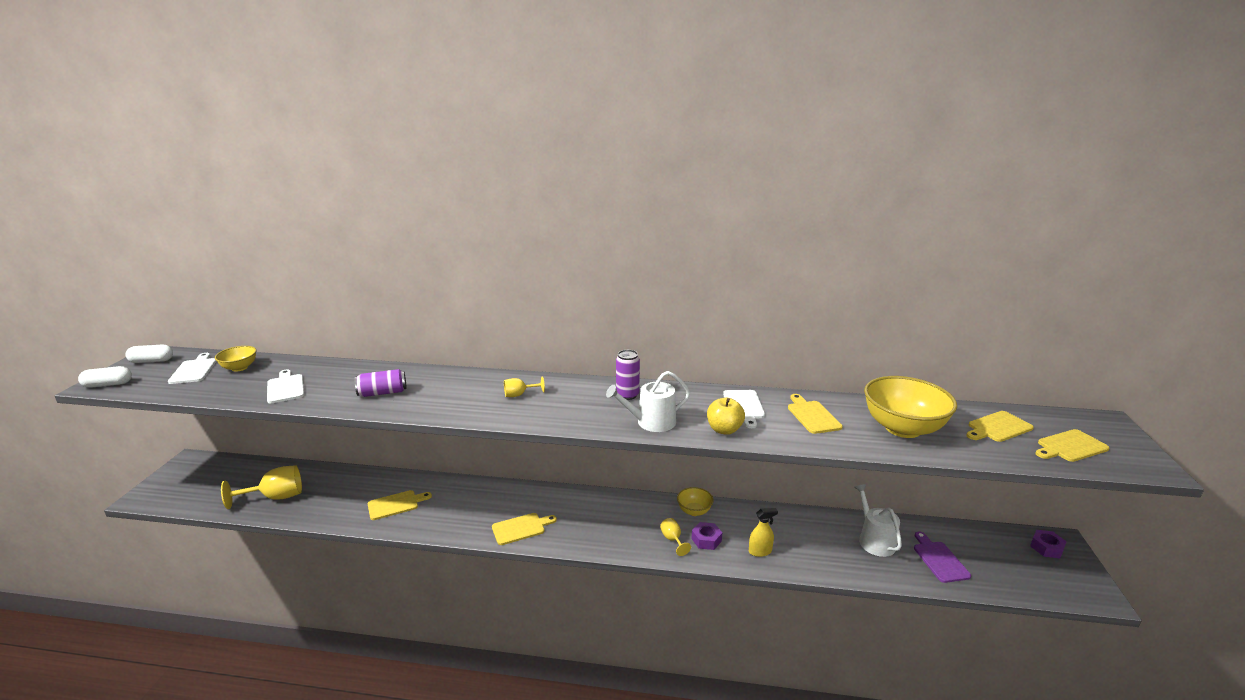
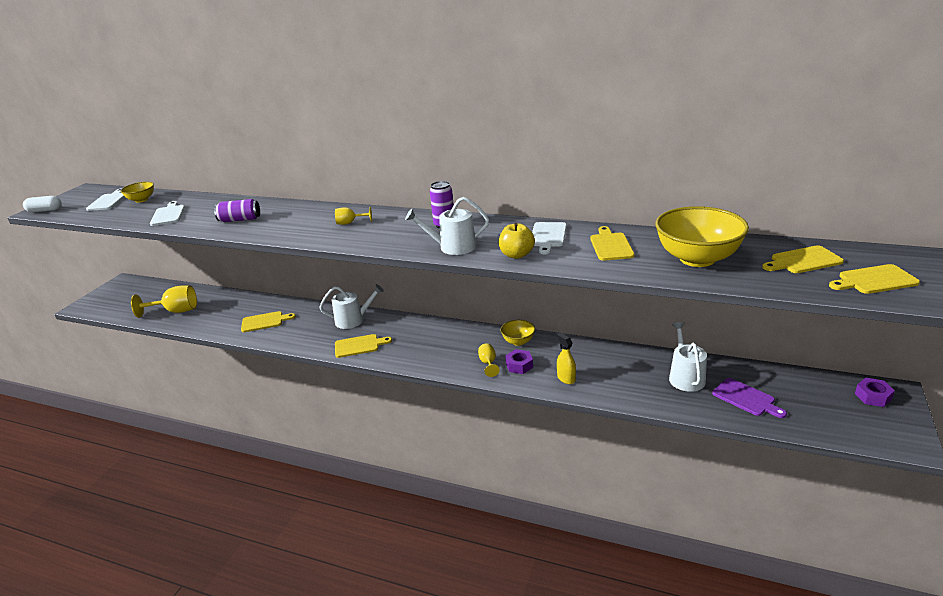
camera: 15 degrees right, 5 degrees up
white capsule [125,345,173,363] -> none
yellow spray bottle [749,508,778,557] -> yellow spray bottle turned 120 degrees counterclockwise [556,332,576,384]
purple cutting board [914,532,971,583] -> purple cutting board turned 135 degrees clockwise [712,378,787,418]
none -> white watering can [319,284,383,329]

